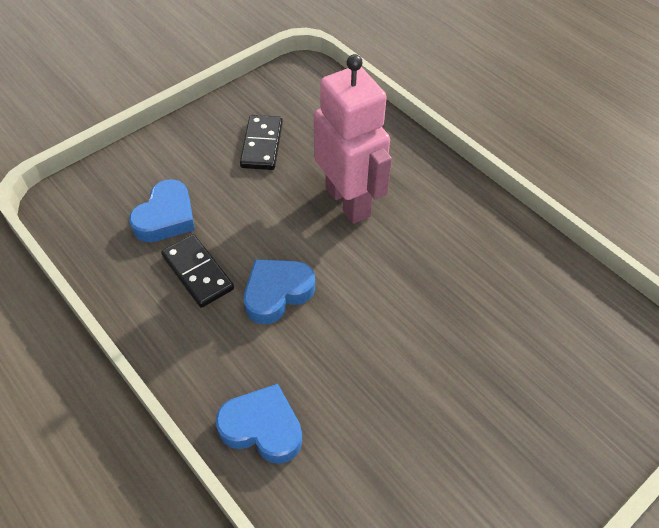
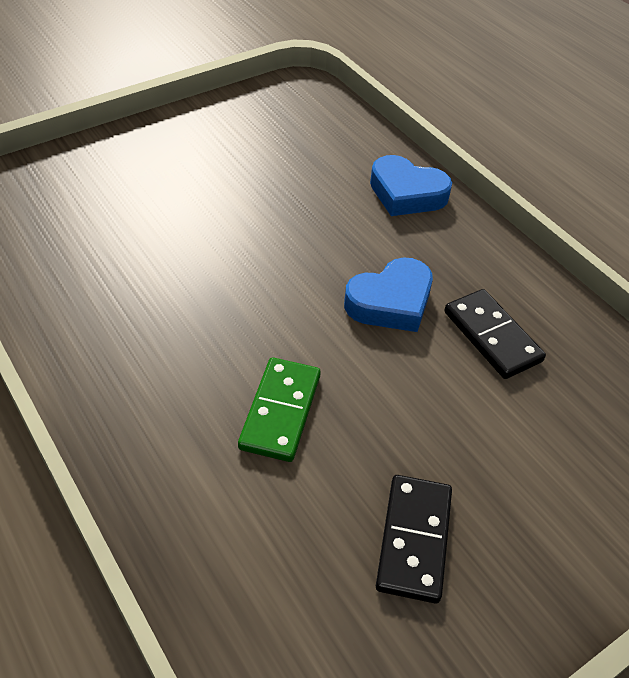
camera: 175 degrees left, 5 degrees down
blue heart [129,179,195,242] -> none
pink robot [314,54,392,224] -> green domino [238,357,321,462]

